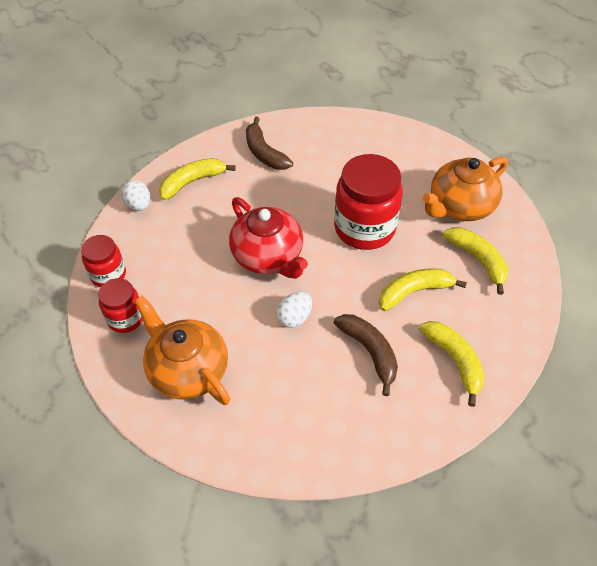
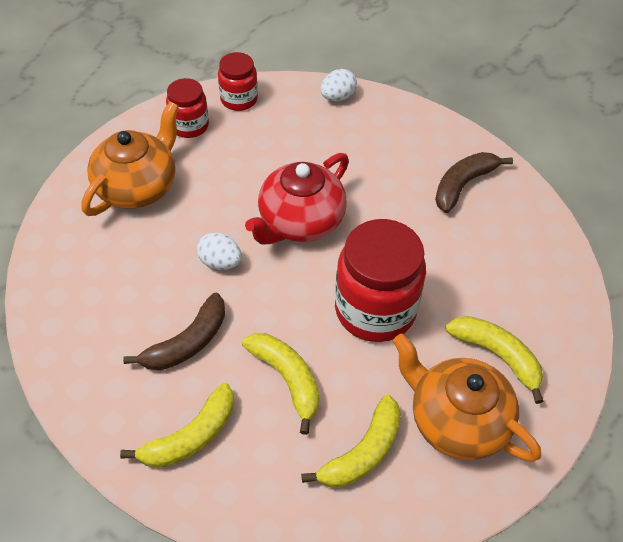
camera: 75 degrees right, 0 degrees up
yellow banana [159,158,236,200] -> yellow banana moved to [445,316,544,404]

